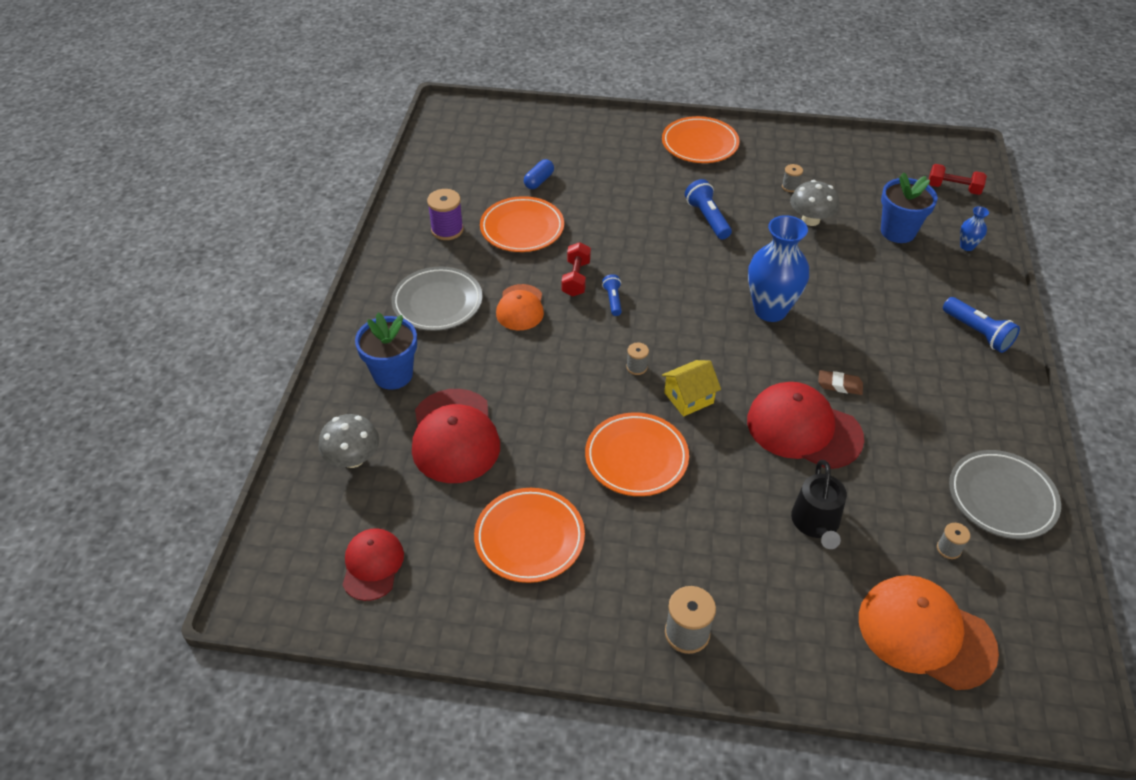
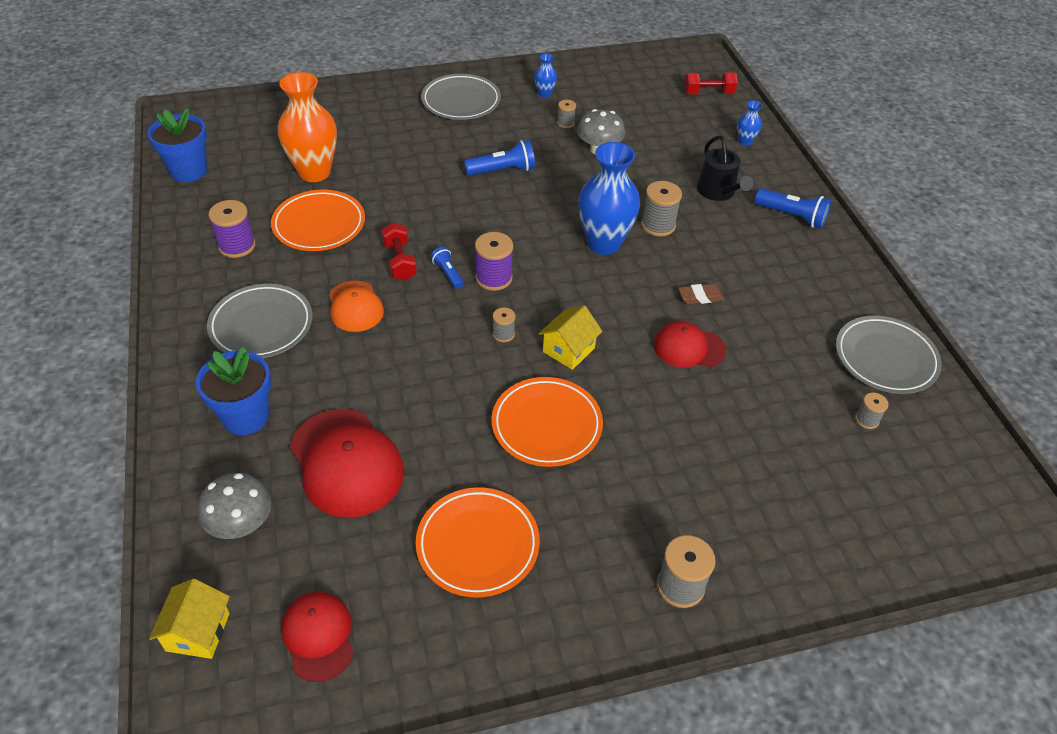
camera: 25 degrees left, 0 degrees up
blue capsule [524,159,554,189] -> orange vase [278,72,337,182]
orange plate [662,116,739,163] -> grey plate [421,74,501,120]
blue flashlight [685,179,732,239] -> blue flashlight turned 120 degrees clockwise [464,140,535,176]
red cap [747,382,864,469] -> red cap [654,321,726,368], size x0.61
black watering can [791,460,847,549] -> black watering can moved to [697,135,753,201]
orange cap [859,575,999,690] -> none
blue flower pot [881,172,938,243] -> blue flower pot moved to [147,108,207,182]
none -> yellow house [149,579,230,659]
none -> purple spool [475,232,513,291]
none -> blue vase [534,53,557,98]
none -> grey spool [641,181,682,237]

